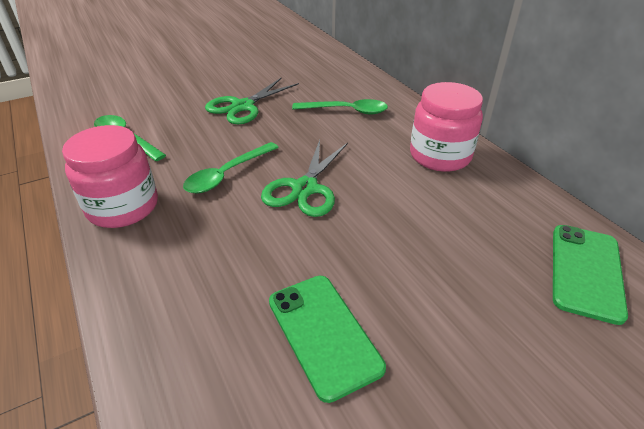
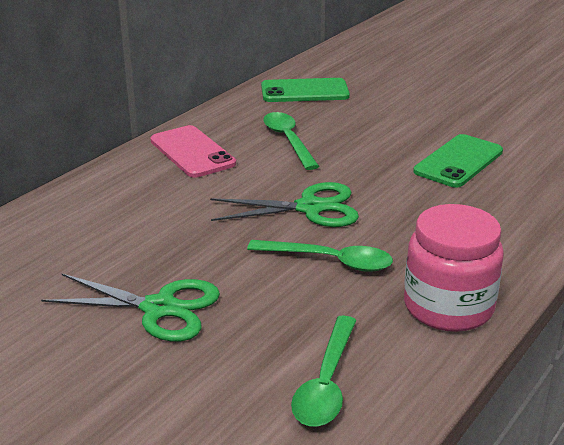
camera: 115 degrees left, 10 degrees down
green spoon [292,99,388,114] -> green spoon moved to [263,112,319,170]
pink jar [410,82,483,172] -> pink phone [150,125,236,178]

